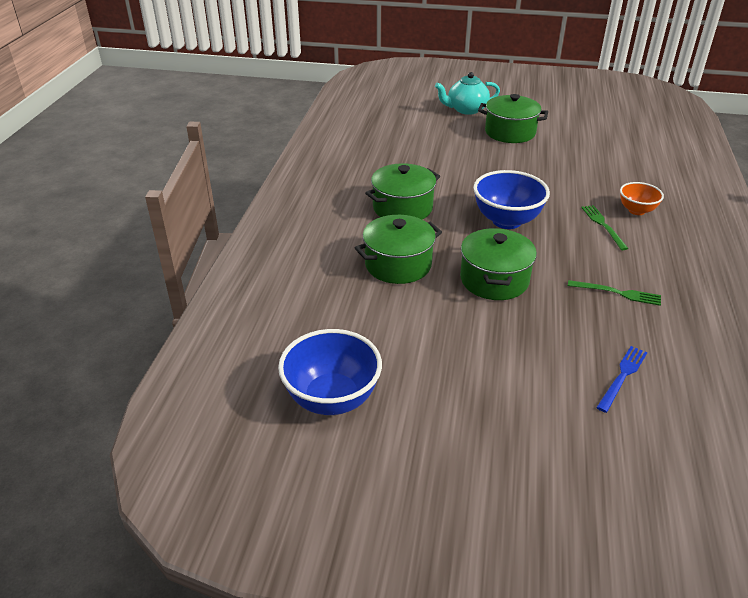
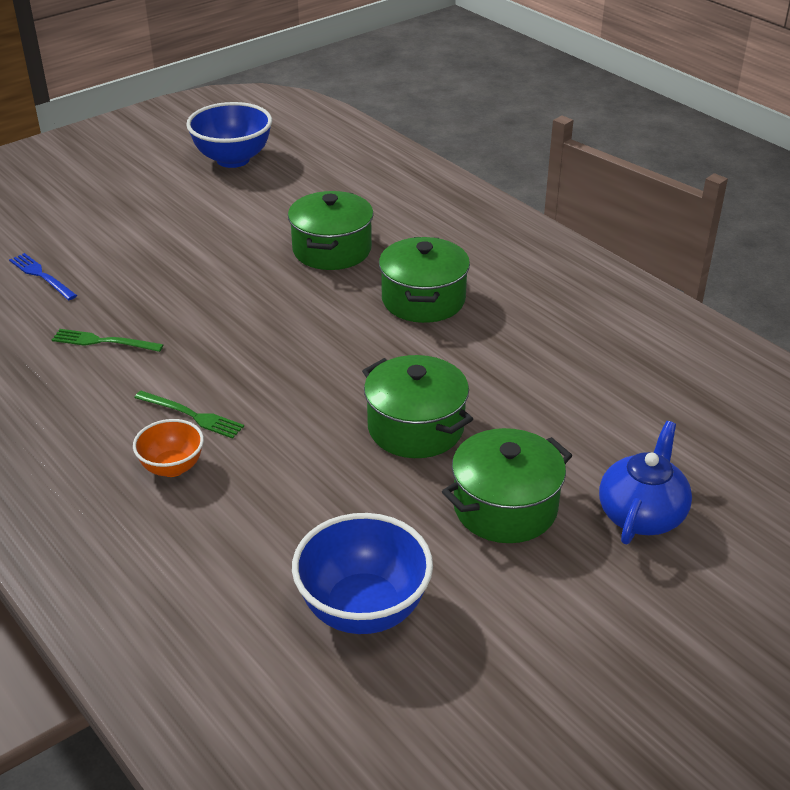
camera: 130 degrees right, 0 degrees up
turquoise teapot [435,72,500,115] -> blue teapot [599,421,692,544]
green pot [460,228,537,300] -> green pot moved to [362,355,473,458]
blue bowl [473,170,550,229] -> blue bowl moved to [292,513,433,634]
green fork [568,280,661,306] -> green fork turned 45 degrees clockwise [52,329,163,352]
blue fork [596,346,647,413] -> blue fork turned 150 degrees clockwise [9,253,77,300]

